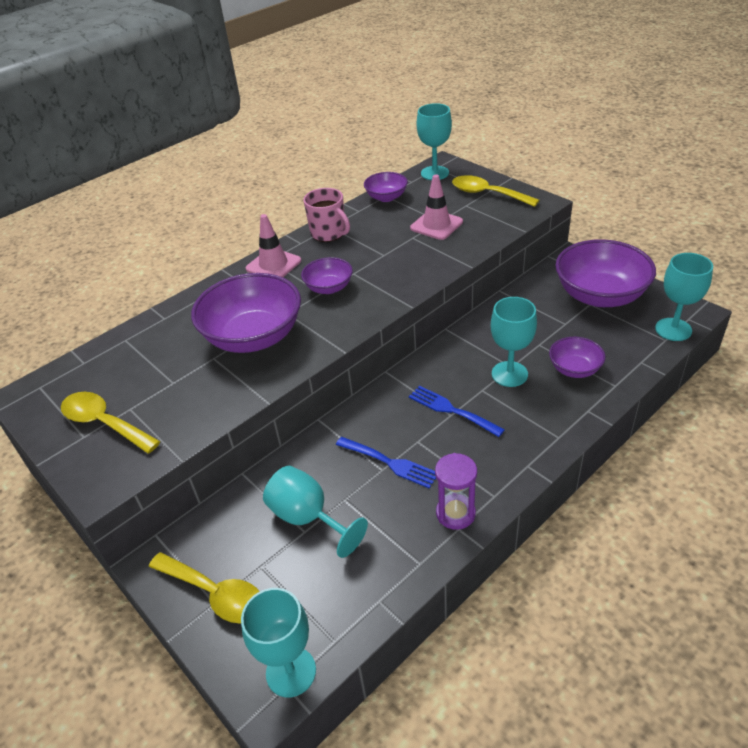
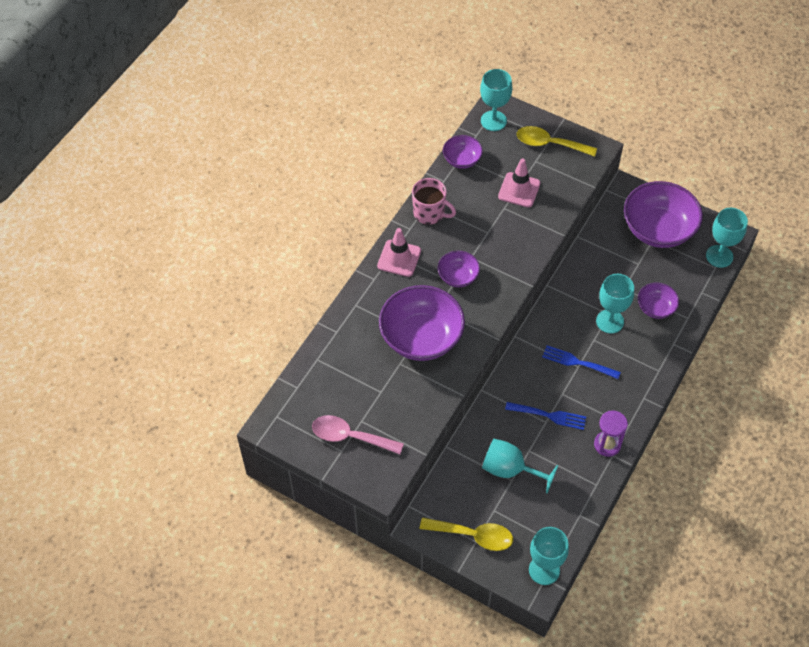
camera: 20 degrees left, 15 degrees up
yellow spoon [61,392,161,453] -> pink spoon [312,415,404,454]

